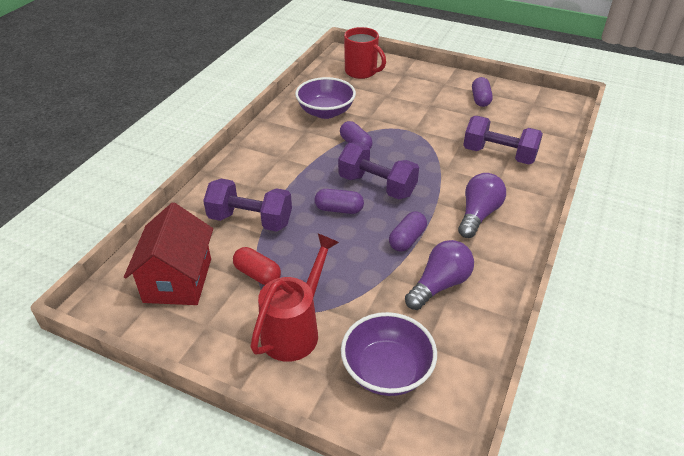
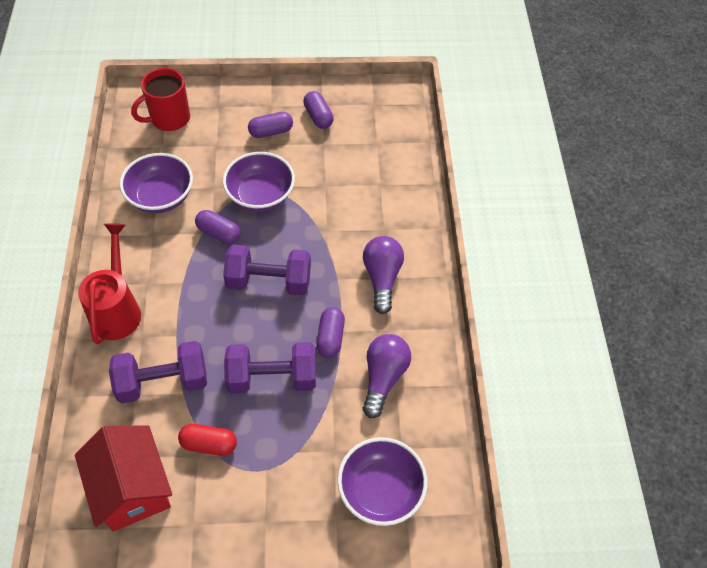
camera: 30 degrees left, 15 degrees up
red watering can [250,234,339,362] -> red watering can moved to [78,224,141,344]
purple capsule [315,189,364,214] -> purple capsule moved to [248,112,293,138]
red mug [344,27,386,79] -> red mug turned 135 degrees clockwise [131,68,190,131]
purple dumbbell [463,116,543,164] -> purple dumbbell moved to [224,342,316,393]
none -> purple bowl [223,152,295,212]

